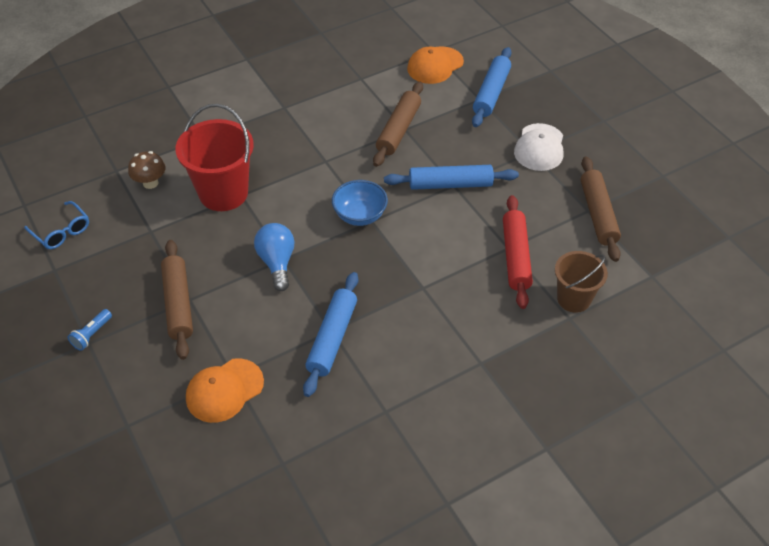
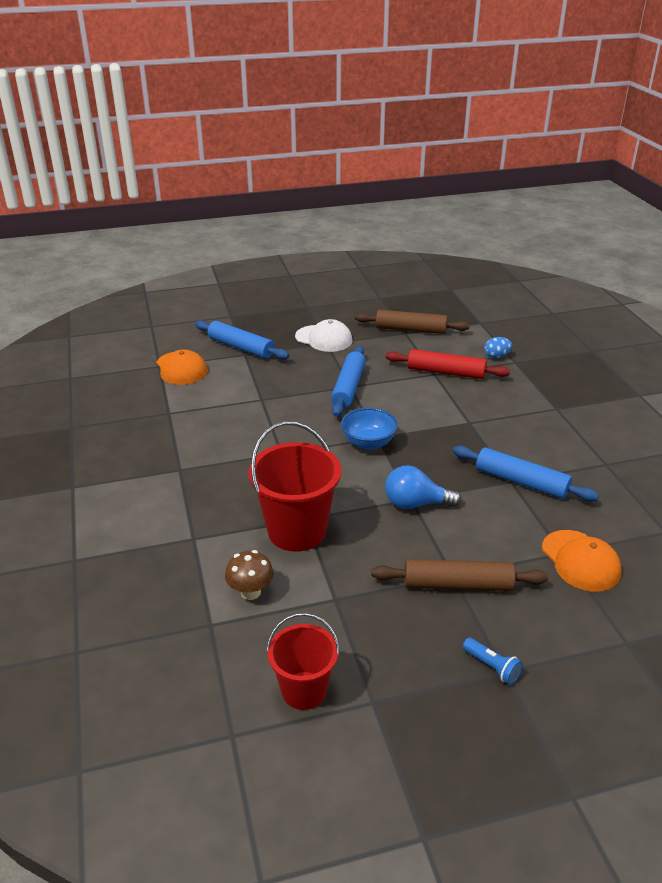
camera: 75 degrees left, 15 degrees down
blue glasses [24,201,89,249] -> red bucket [266,613,340,710]
brown rolling pin [373,82,423,167] -> none
brown bucket [555,251,608,313] -> blue egg [484,337,512,358]

